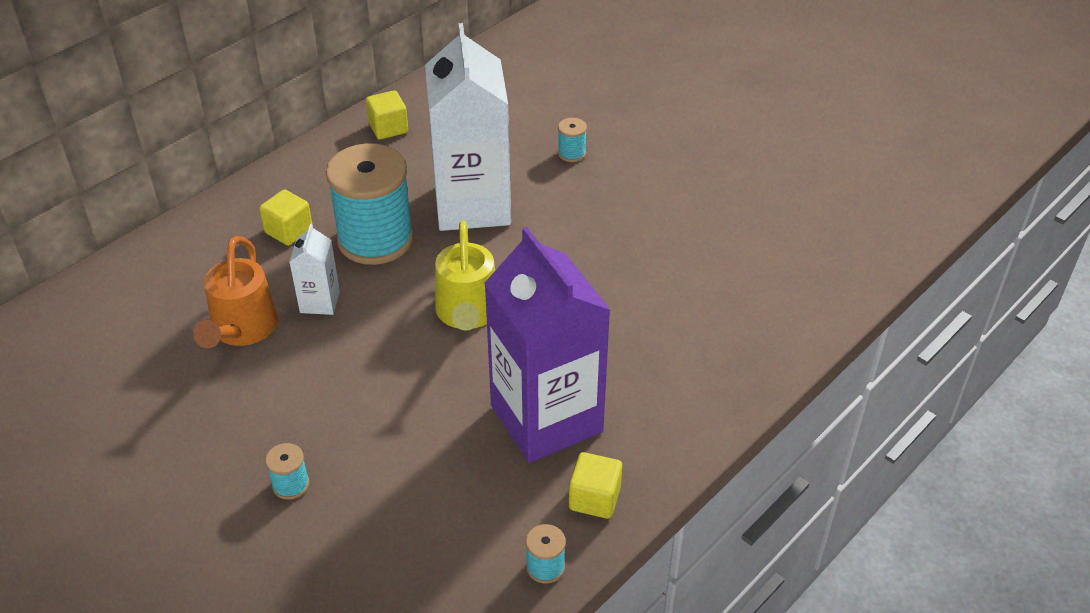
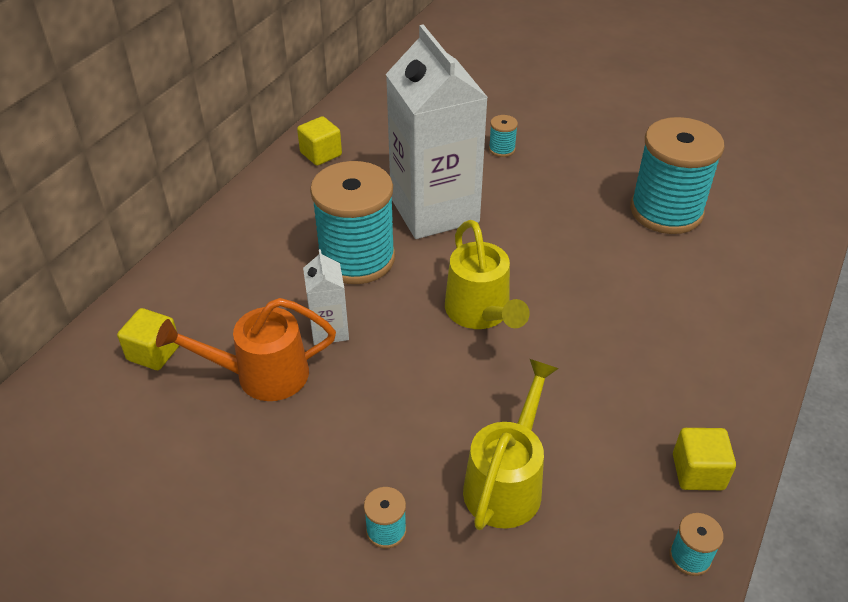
camera: 15 degrees left, 0 degrees up
orange watering can [193,236,278,348] -> orange watering can turned 90 degrees clockwise [156,298,336,401]
yellow cube [259,189,313,246] -> yellow cube moved to [117,308,179,370]
purple carton [484,227,610,463] -> none
none -> yellow watering can [463,359,559,530]
none -> turquoise spool [630,117,725,234]

